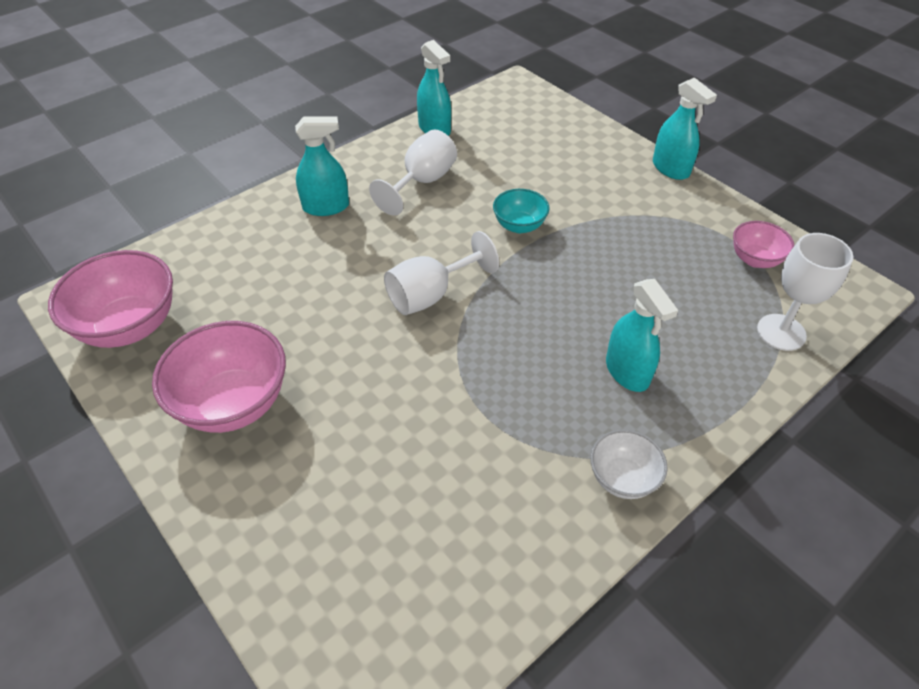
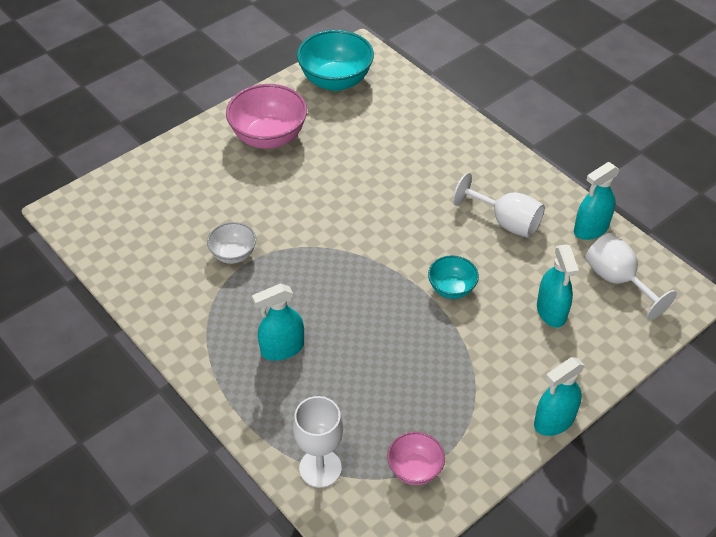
camera: 90 degrees right, 0 degrees up
pink bowl [48,250,173,348] -> turquoise bowl [297,30,374,91]
turquoise spray bottle [295,117,349,216] -> turquoise spray bottle moved to [537,244,579,328]
white goblet [384,231,499,315] -> white goblet moved to [585,233,677,320]
white bowl [590,430,668,499] -> white bowl moved to [207,222,256,264]

